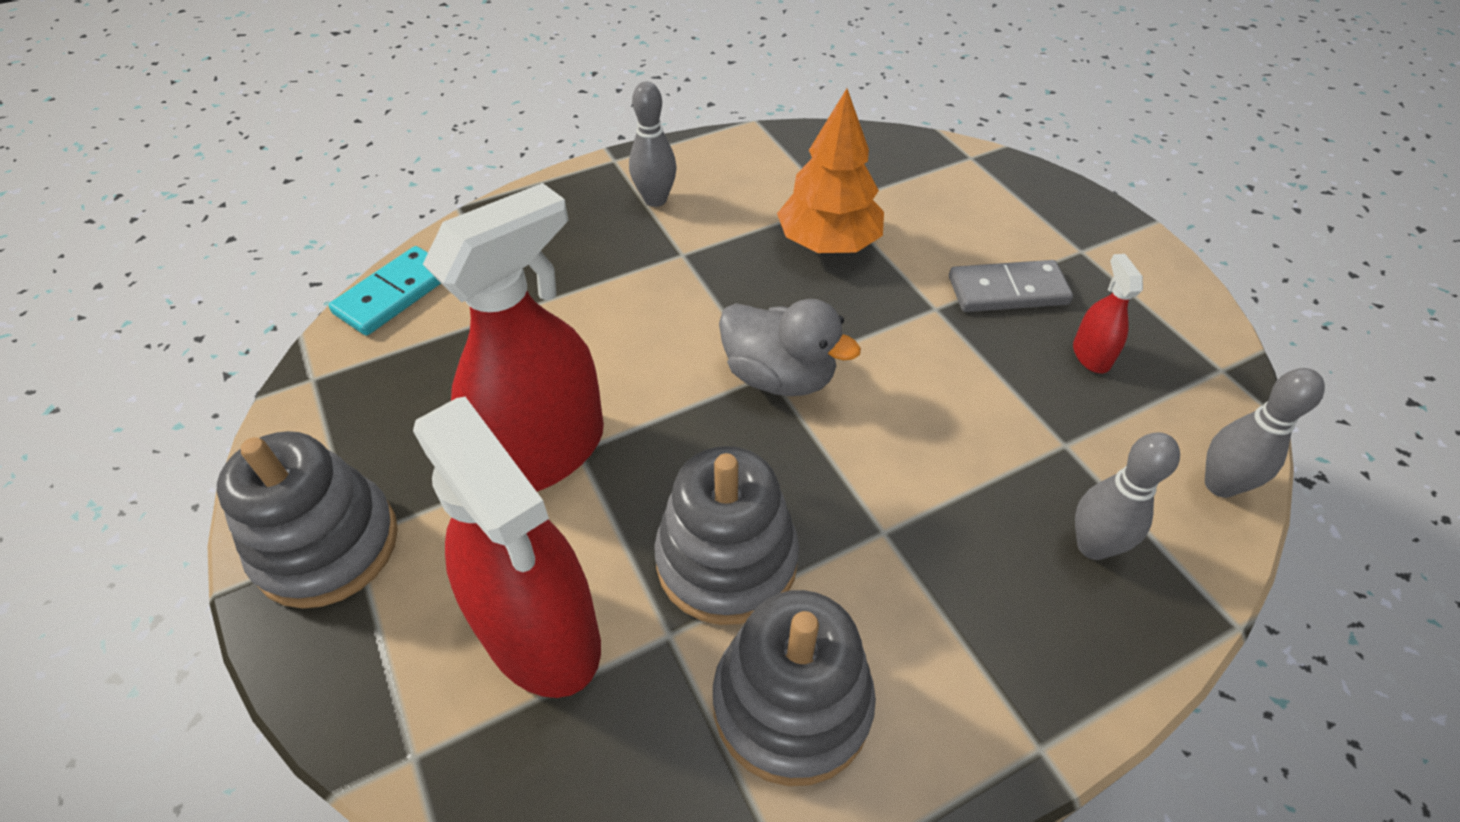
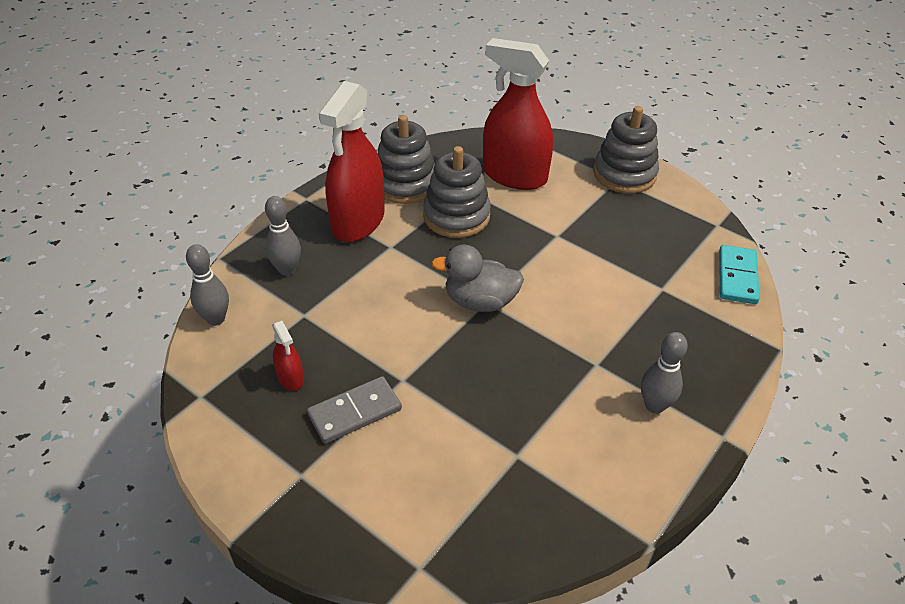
camera: 155 degrees right, 5 degrees down
red spray bottle [423,183,604,491] -> red spray bottle moved to [319,81,385,242]
orange tree [777,89,884,253] -> none

